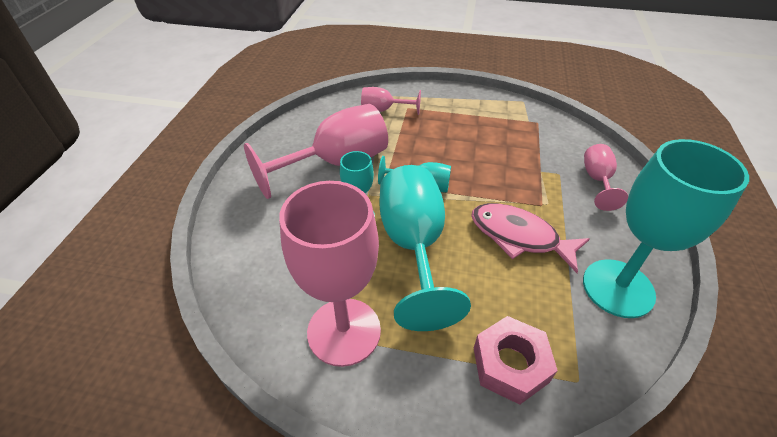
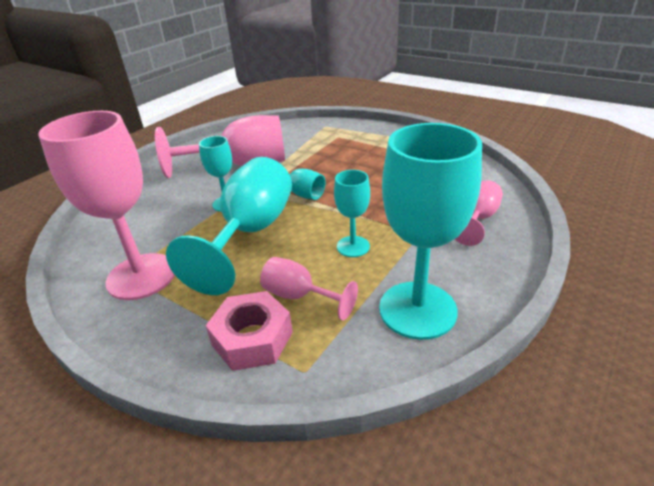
camera: 25 degrees right, 10 degrees down
pink goblet [361,87,421,115] -> pink goblet moved to [260,257,358,320]
pink fish [471,203,590,273] -> turquoise goblet [334,170,370,257]

